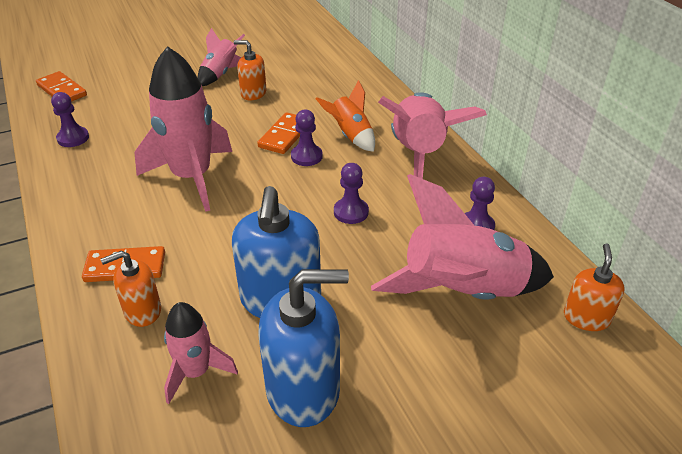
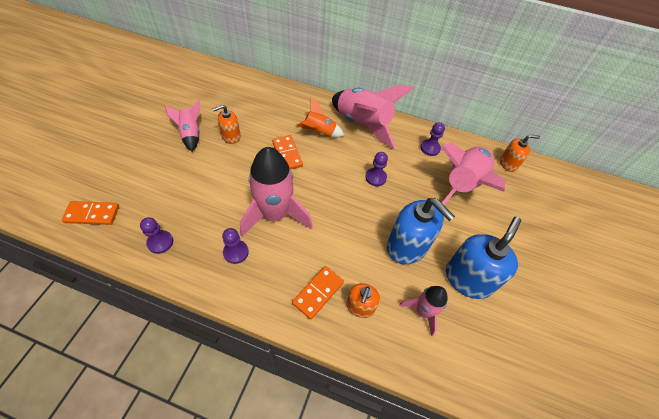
camera: 50 degrees left, 15 degrees up
purple pawn [291,110,323,166] -> purple pawn moved to [222,228,249,264]
orange soap dispenser [564,244,625,331] -> orange soap dispenser turned 120 degrees clockwise [500,134,540,172]

